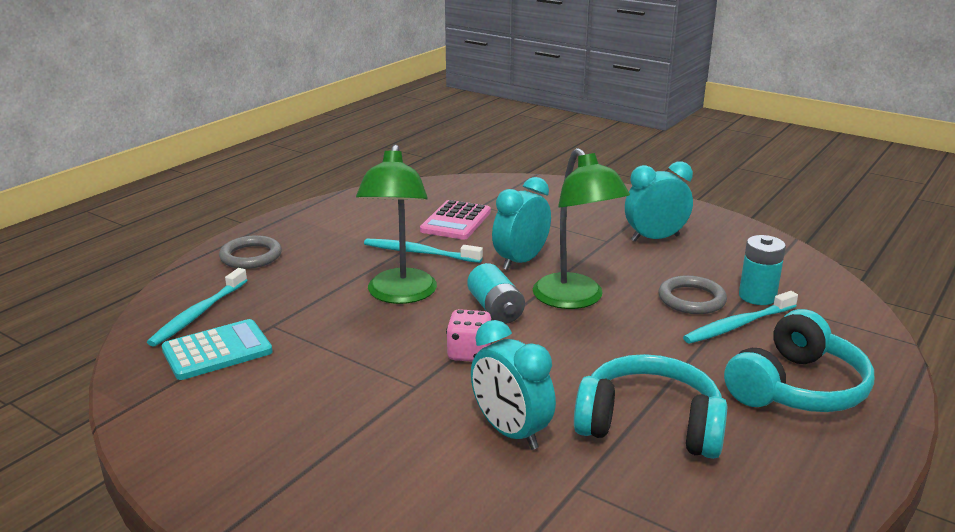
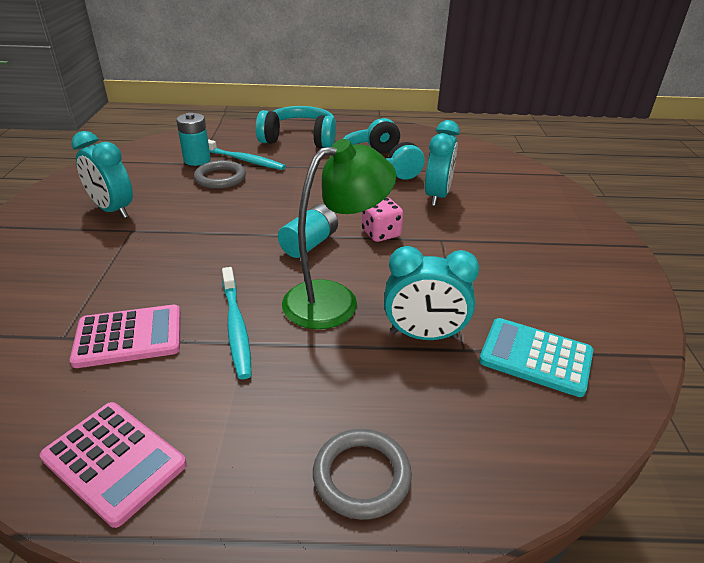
camera: 125 degrees left, 10 degrees up
turquoise toothbrush [147,268,248,347] -> none
turquoise clock [492,177,551,270] -> turquoise clock moved to [384,246,479,340]
green lamp [533,148,630,309] -> none
none -> pink calculator [40,402,187,528]

